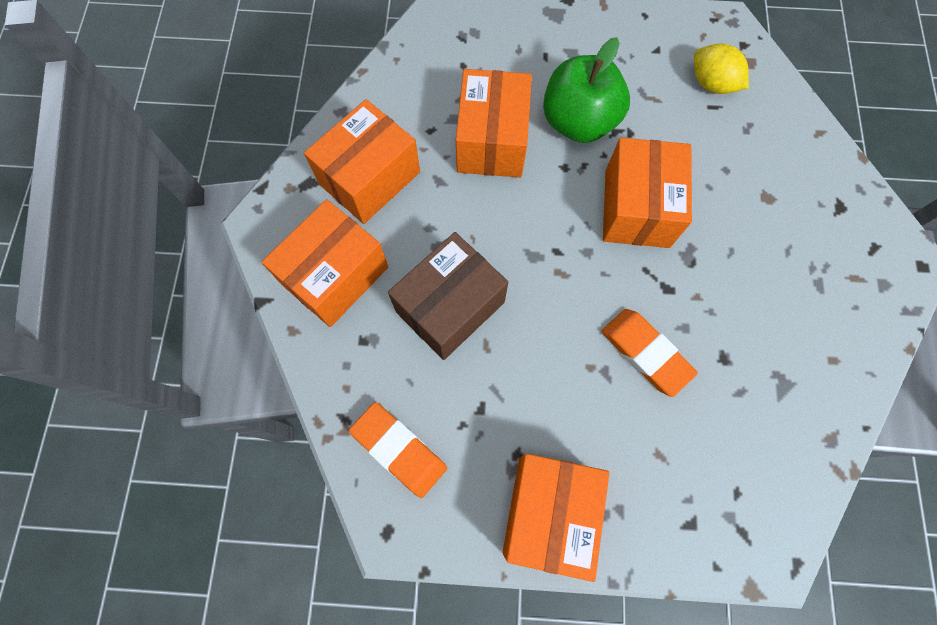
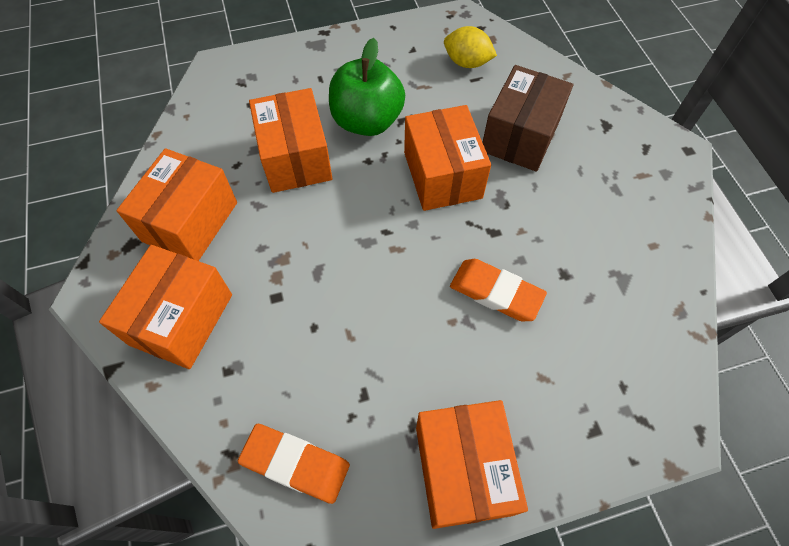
camera: 20 degrees left, 10 degrees down
brown box [388,232,508,360] -> brown box moved to [482,65,573,172]

